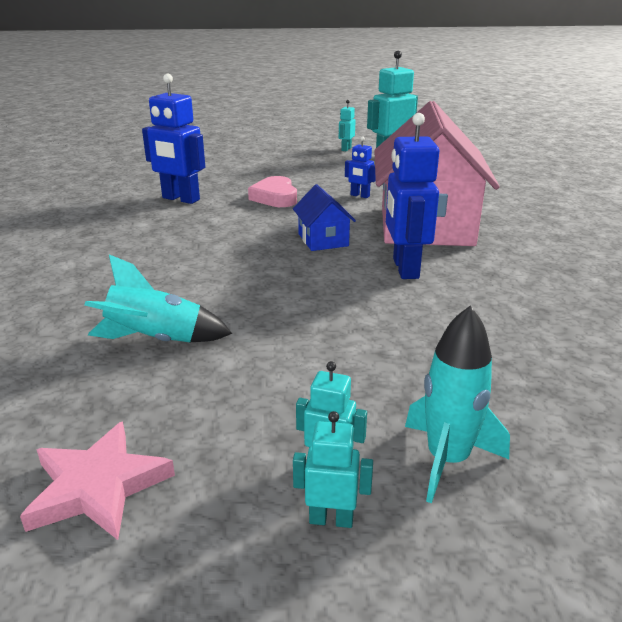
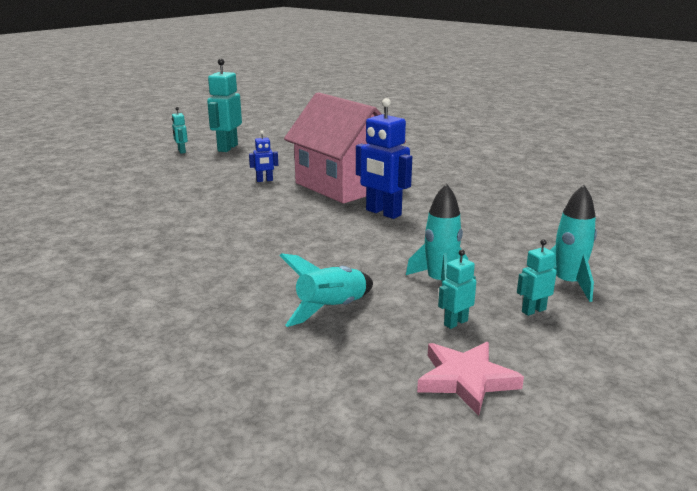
camera: 45 degrees left, 5 degrees down
blue robot [142,74,205,204] -> none
pink heart [248,176,297,207] -> none
blue house [293,184,356,251] -> none
turquoise robot [293,411,373,528] -> turquoise robot moved to [438,250,476,329]
none -> turquoise rocket [406,183,468,282]

